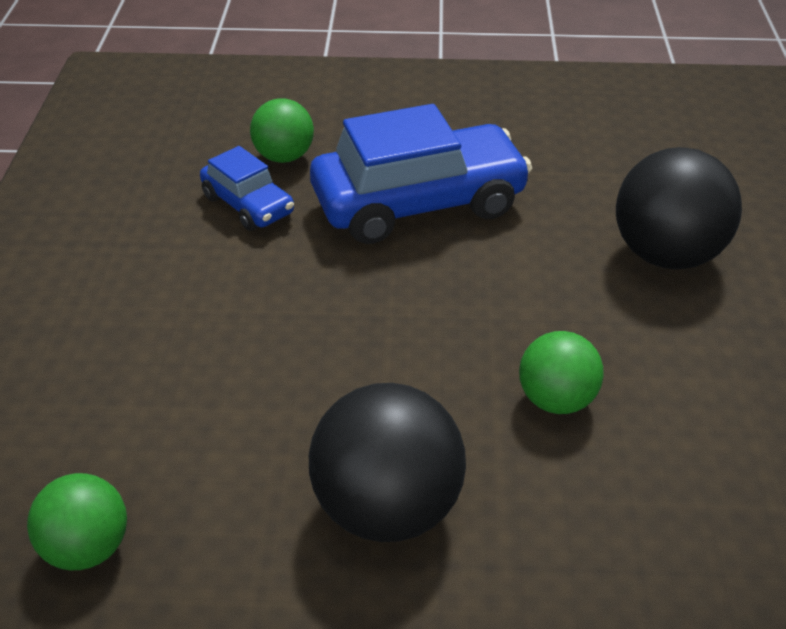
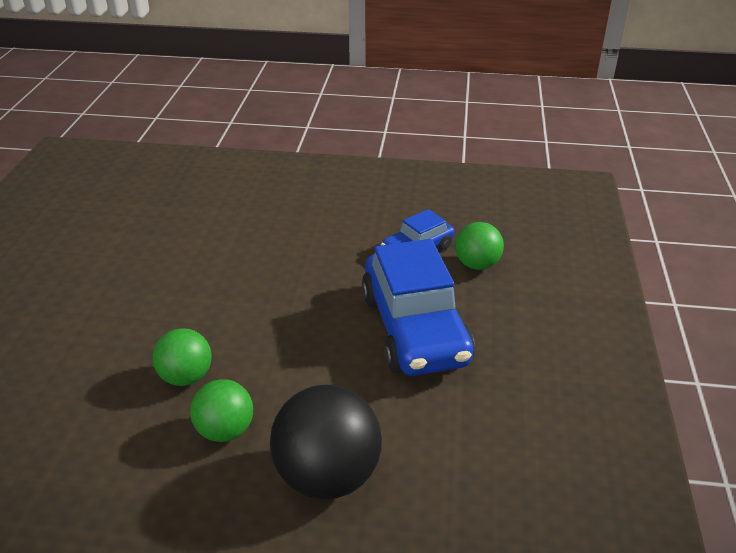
camera: 95 degrees right, 5 degrees down
green ball [27,473,127,570] -> green ball moved to [190,379,253,442]
black ball [309,383,466,542] -> none

